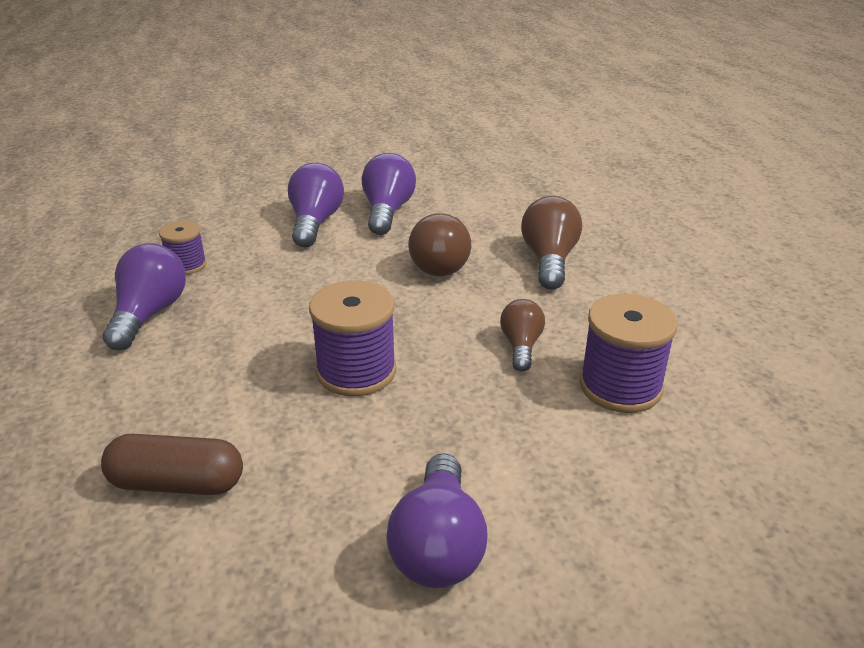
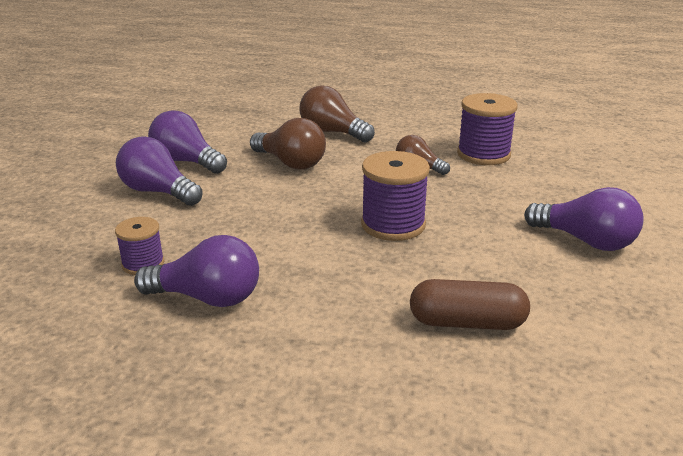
camera: 60 degrees left, 5 degrees down
brown capsule [101,434,243,495] -> brown capsule turned 60 degrees clockwise [410,279,530,330]
purple light bulb [103,243,186,350] -> purple light bulb turned 150 degrees clockwise [134,235,259,307]

